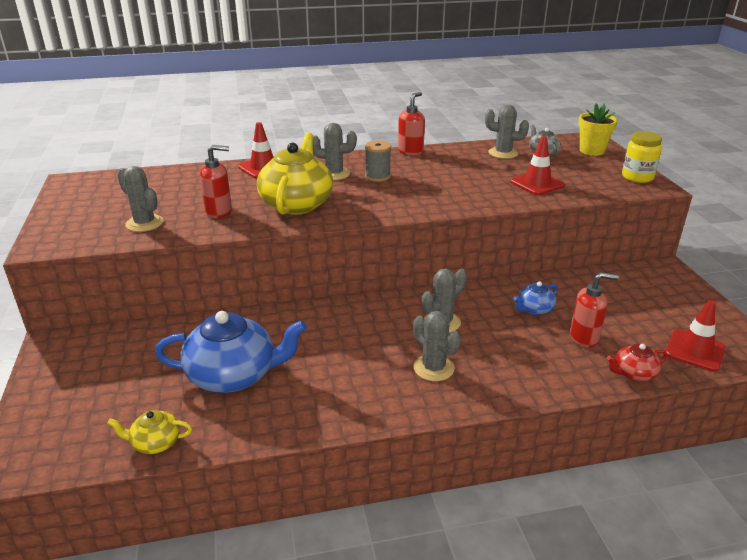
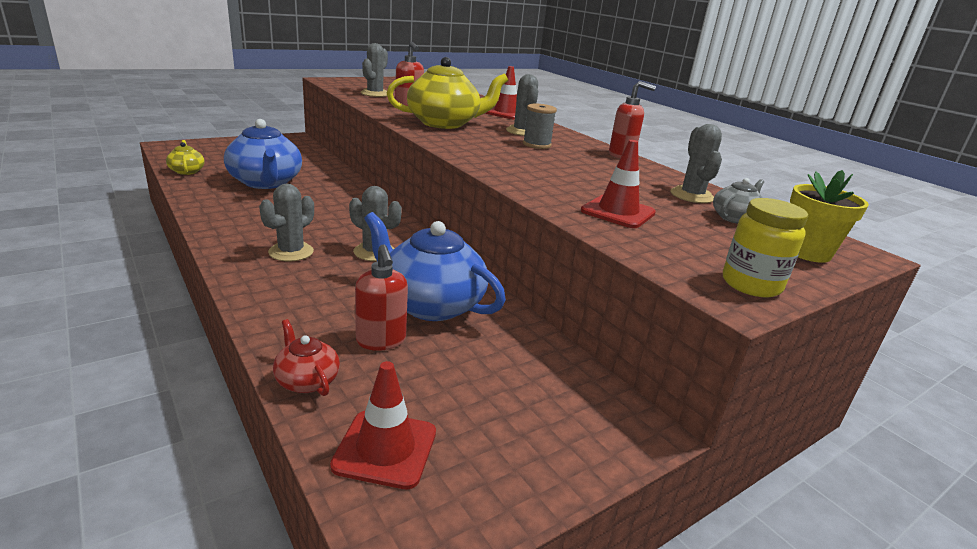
camera: 65 degrees right, 5 degrees down
blue teapot [513,281,558,315] -> blue teapot [364,212,506,321], size x2.09

